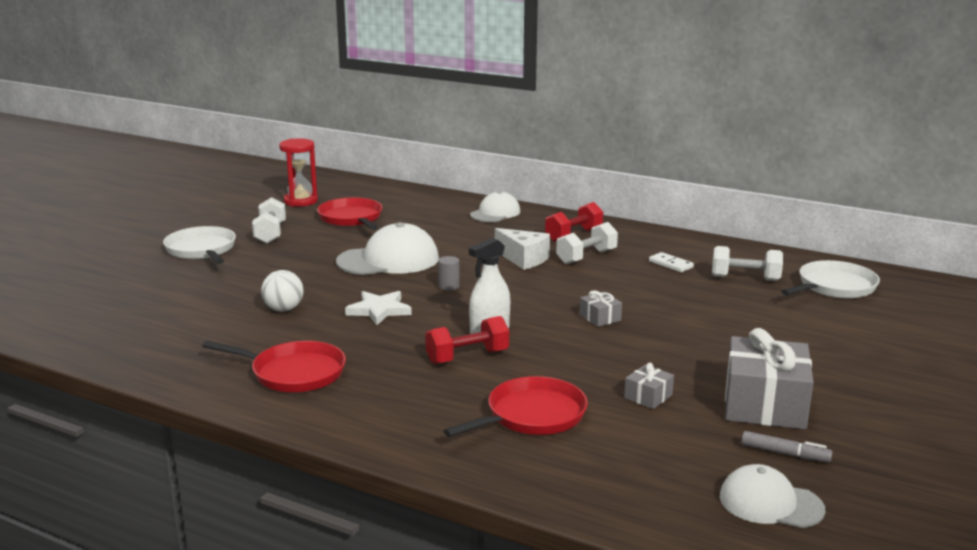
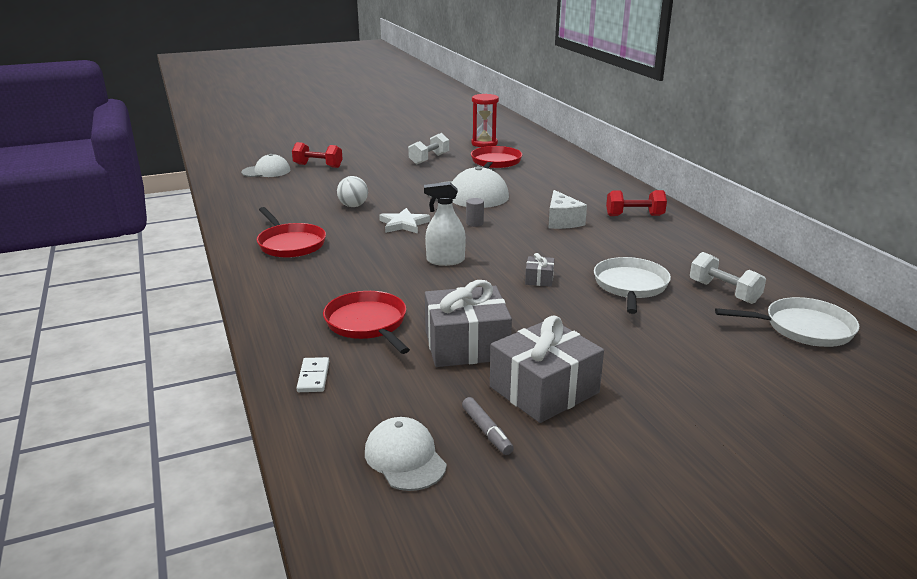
camera: 40 degrees right, 5 degrees up
white pan [163,226,236,264] -> white pan moved to [594,257,671,314]
red dumbbell [425,316,509,364] -> red dumbbell moved to [292,142,343,168]
red pan [443,376,588,437] -> red pan turned 120 degrees counterclockwise [323,291,410,354]
white cap [470,191,520,222] -> white cap moved to [241,154,290,177]
white dumbbell [556,222,618,264] -> none
grey gift [624,363,674,409] -> grey gift [425,280,512,367], size x2.22
white domino [649,252,694,272] -> white domino moved to [297,357,329,392]

